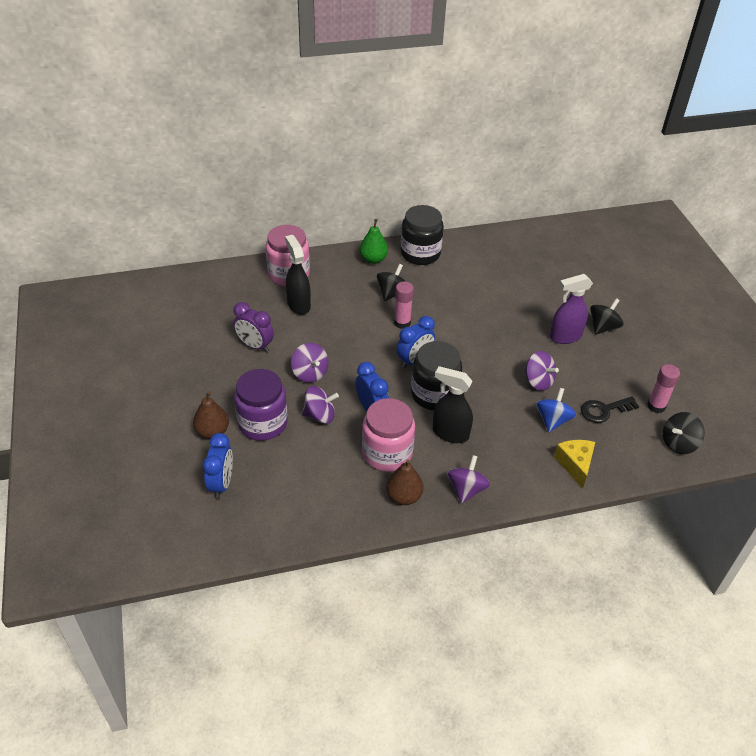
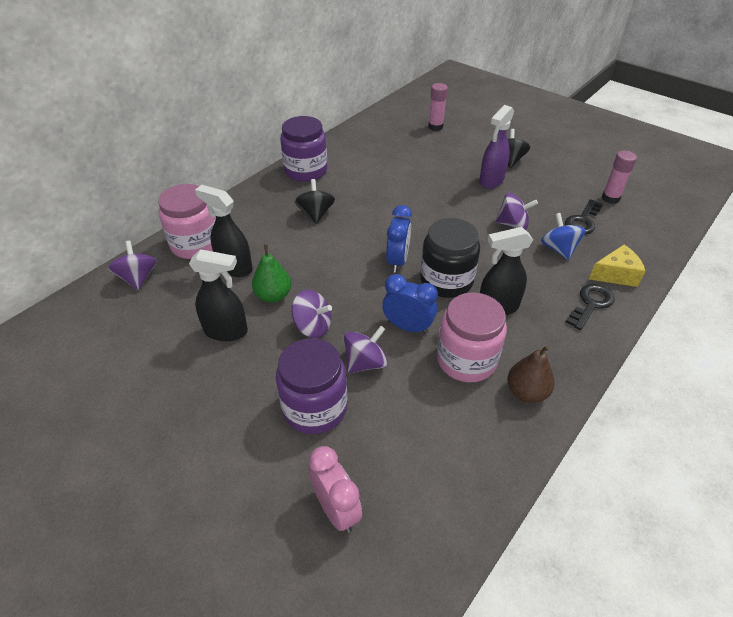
camera: 35 degrees left, 0 degrees up
brown pear [193,391,229,439] -> none
blue clock [203,433,233,499] -> pink clock [309,446,362,533]
purple clock [233,302,274,352] -> black spray bottle [189,249,248,341]
green pear [359,219,388,264] -> green pear moved to [252,244,291,303]
pink glue stick [394,282,414,329] -> pink glue stick moved to [428,83,448,131]
black jar [401,205,444,265] -> purple jar [280,116,327,182]
purple spinning top [447,455,490,504] -> purple spinning top moved to [108,241,157,290]
yellow cheese [554,440,595,488] -> yellow cheese turned 120 degrees clockwise [589,245,645,287]
black spinning top [663,412,705,454] -> none
none -> black key [565,284,614,330]

